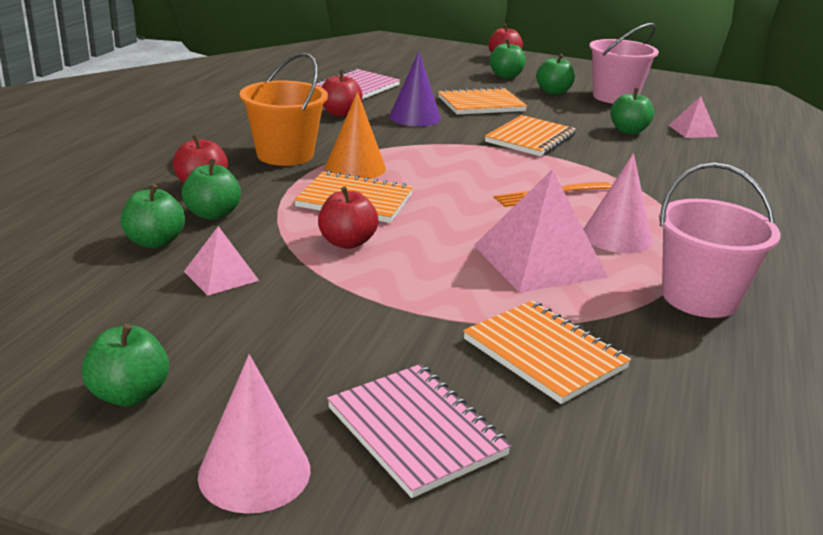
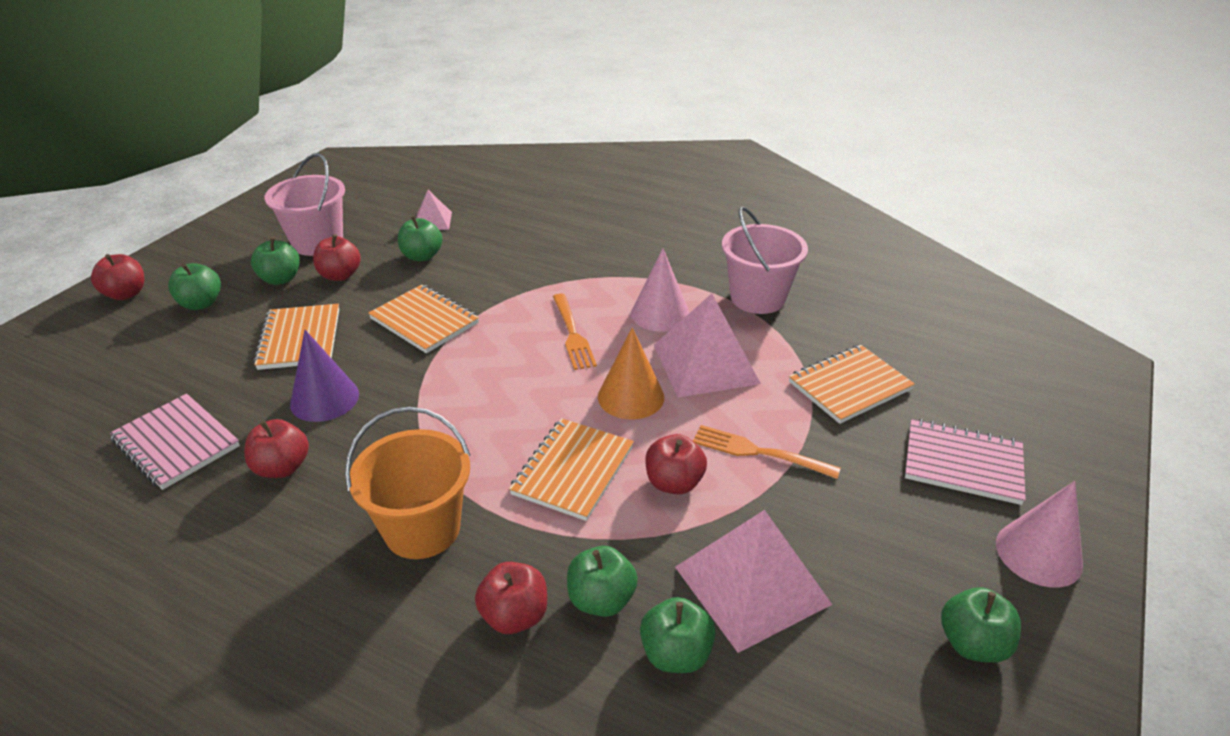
camera: 80 degrees left, 10 degrees up
pink pyramid [184,226,259,296] -> pink pyramid [675,510,832,653], size x1.91
orange cone [325,91,386,179] -> orange cone moved to [598,327,664,419]
pink notebook [327,364,511,498] -> pink notebook turned 45 degrees clockwise [905,418,1026,505]
none -> red apple [313,234,361,281]
none -> orange fork [693,425,841,479]

